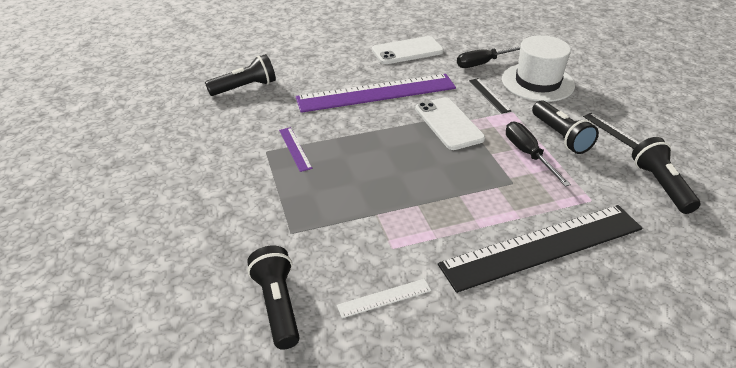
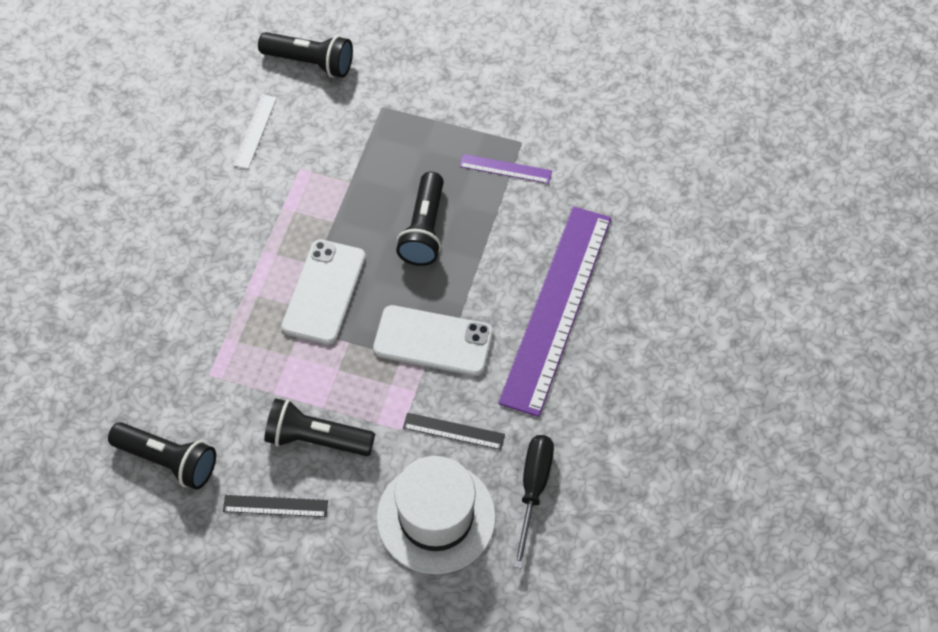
camera: 125 degrees right, 20 degrees up
black flashlight [205,54,276,96] -> black flashlight moved to [396,172,444,266]
white phone [372,36,444,64] -> white phone moved to [282,239,366,345]
black ruler [438,205,643,293] -> none
black screwdriver [506,121,571,187] -> none

